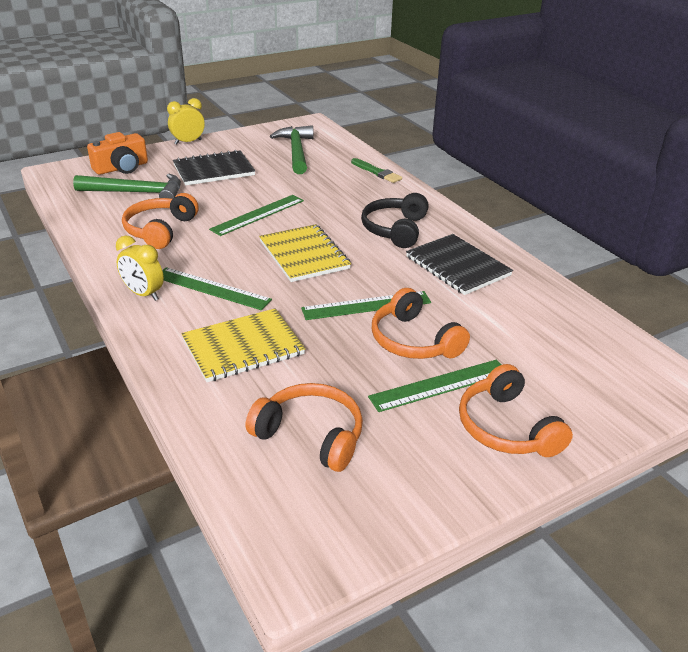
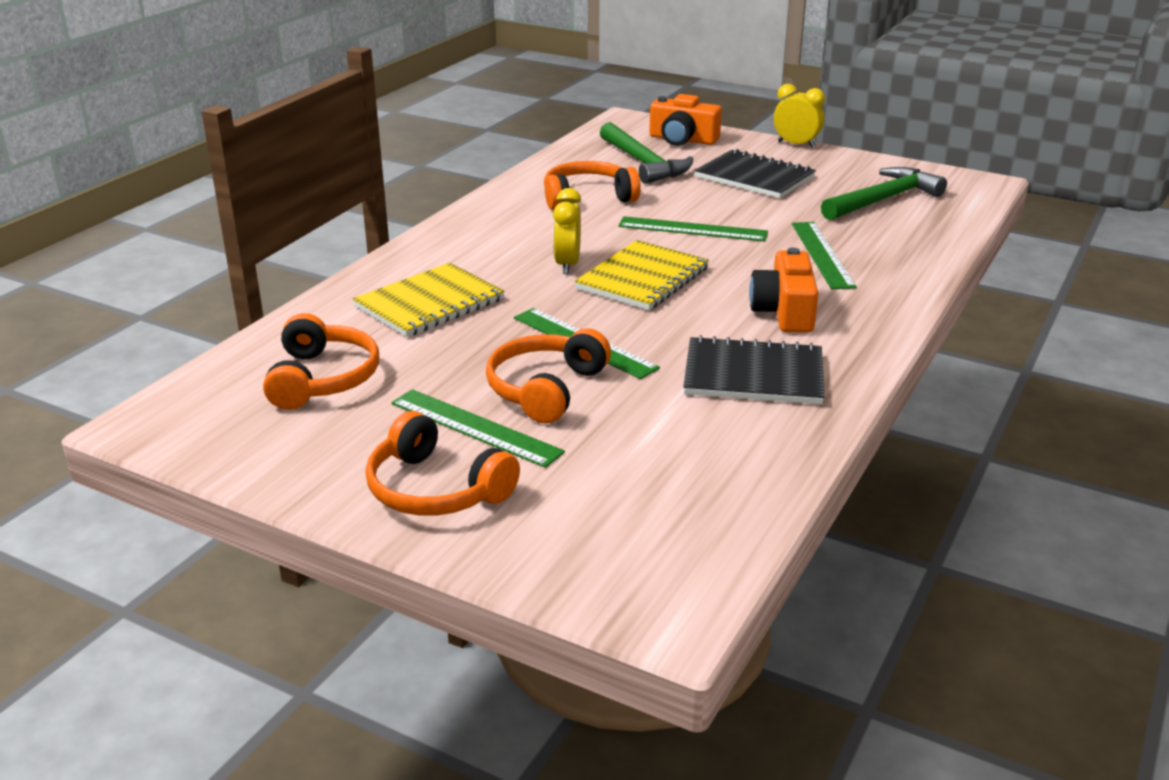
camera: 60 degrees right, 5 degrees down
yellow clock [116,235,164,301] -> yellow clock moved to [553,188,581,274]
green ruler [162,267,272,310] -> green ruler moved to [792,222,857,289]
yellow notebook [181,308,306,382] -> yellow notebook turned 75 degrees counterclockwise [353,263,505,337]
green brush [351,158,402,183] -> none
black headphones [361,193,429,248] -> orange camera [749,247,819,333]
black notebook [406,234,513,295] -> black notebook turned 75 degrees clockwise [683,335,825,404]
orange headphones [459,364,573,457] -> orange headphones turned 90 degrees counterclockwise [365,411,520,516]

